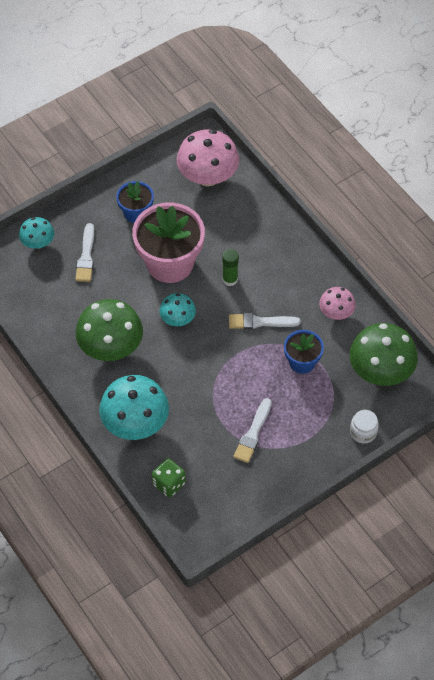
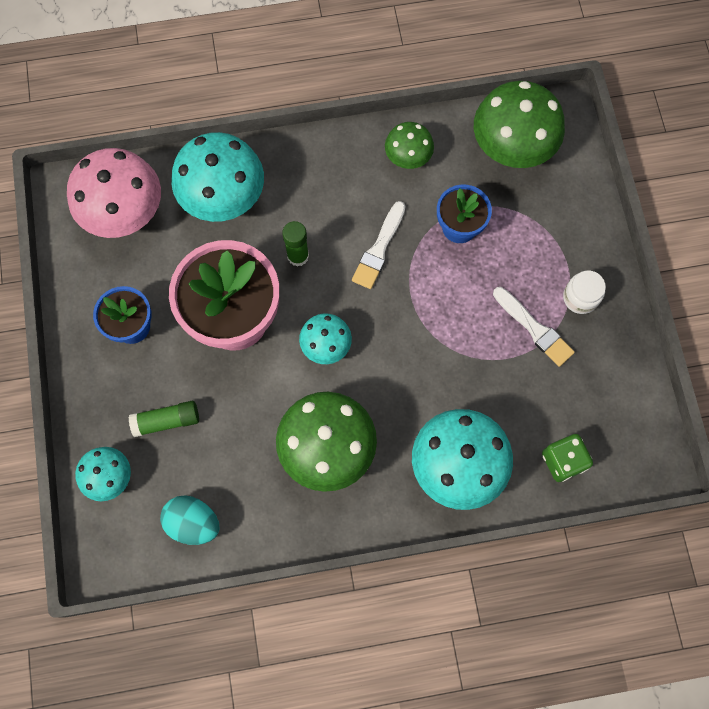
camera: 65 degrees left, 15 degrees up
white brush [75,223,94,282] -> green glue stick [129,401,199,437]
pink mushroom [319,287,356,320] -> green mushroom [385,122,434,169]
white jar [350,410,379,444] -> white jar moved to [563,271,606,314]
none -> turquoise egg [160,495,219,545]
none -> turquoise mushroom [171,132,264,222]

